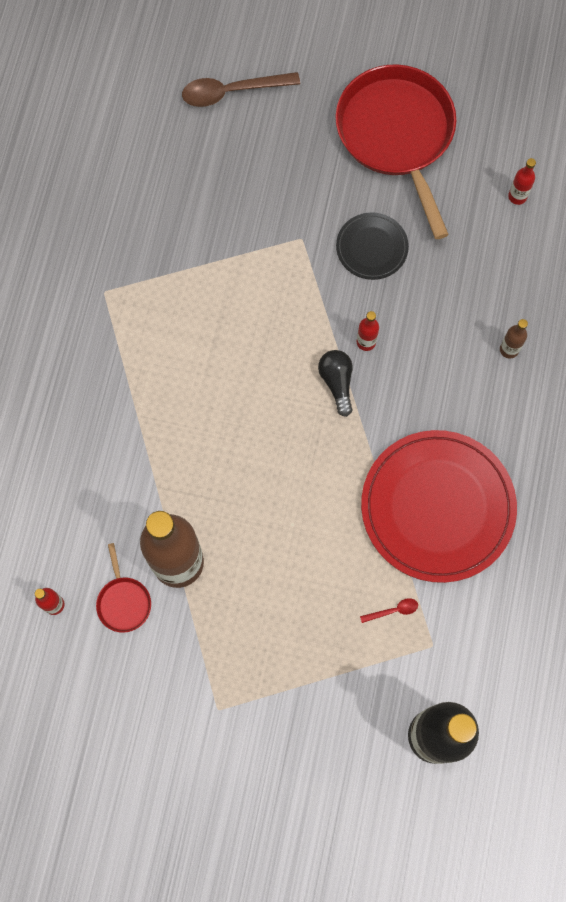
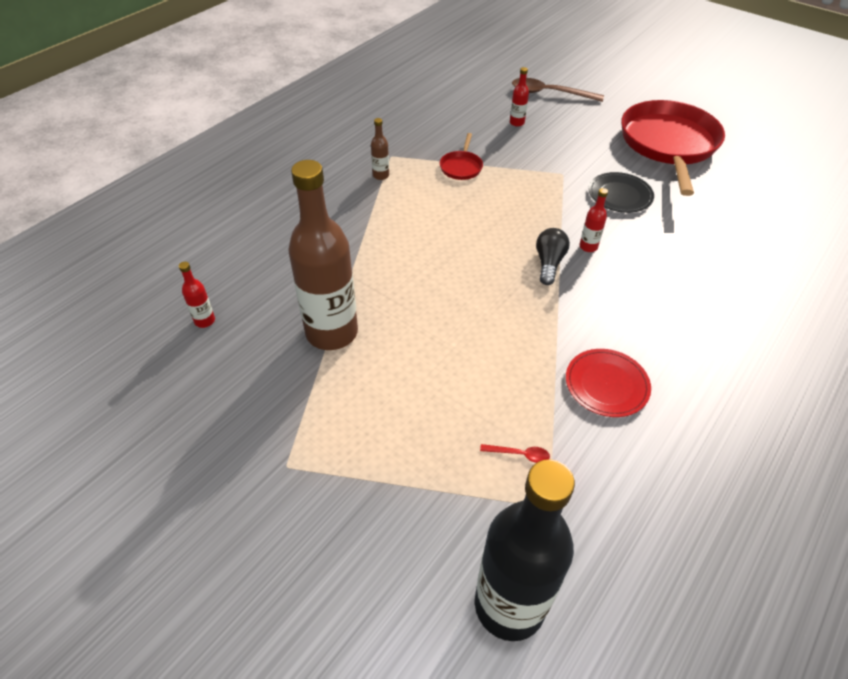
camera: 25 degrees right, 25 degrees down
red pan [96,543,151,633] -> red pan moved to [440,133,483,180]
red plate [361,430,517,583] -> red plate [566,349,651,417], size x0.50
brown bottle [500,319,528,359] -> brown bottle moved to [371,118,389,180]
red bottle [508,158,536,205] -> red bottle moved to [510,67,529,127]

